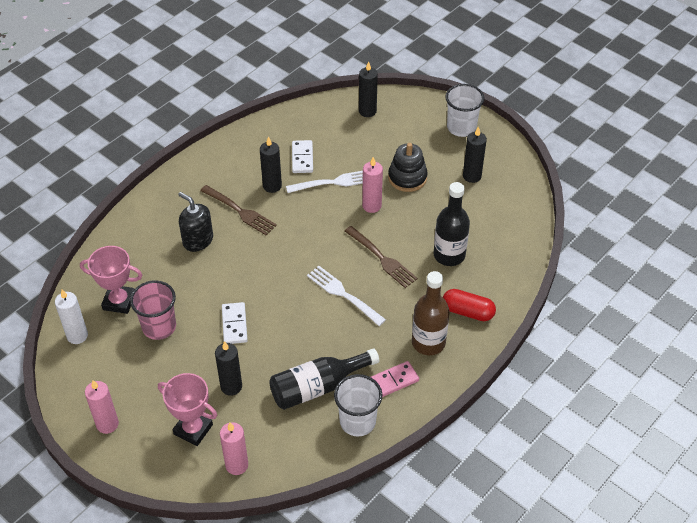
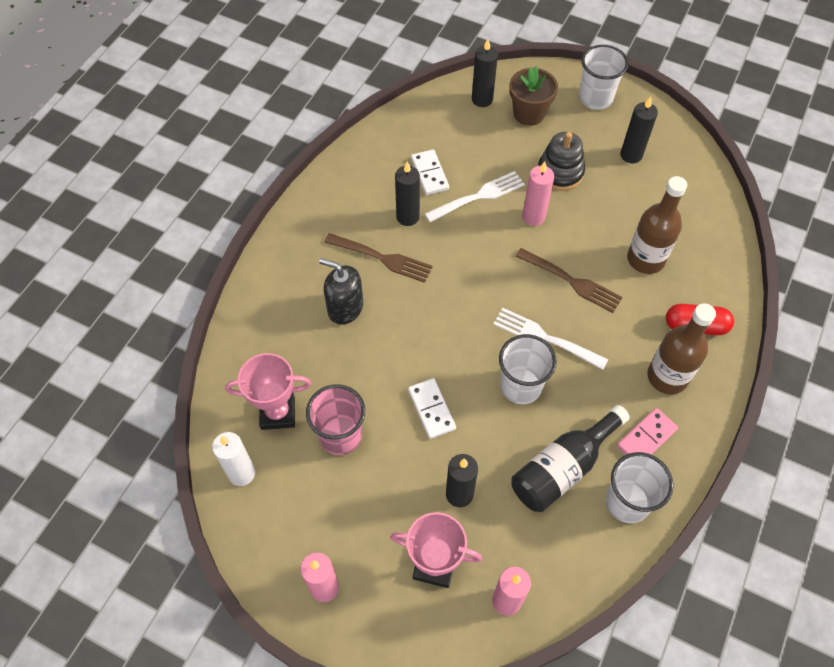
camera: 15 degrees left, 10 degrees up
black bottle [434,182,470,266] -> brown bottle [627,176,687,274]
none -> white cup [499,334,557,404]
none -> brown flower pot [509,66,558,126]

